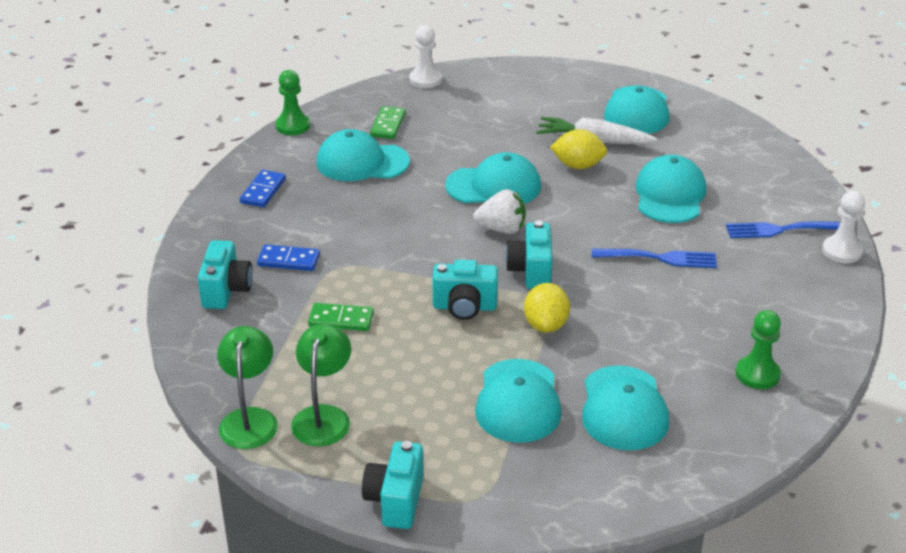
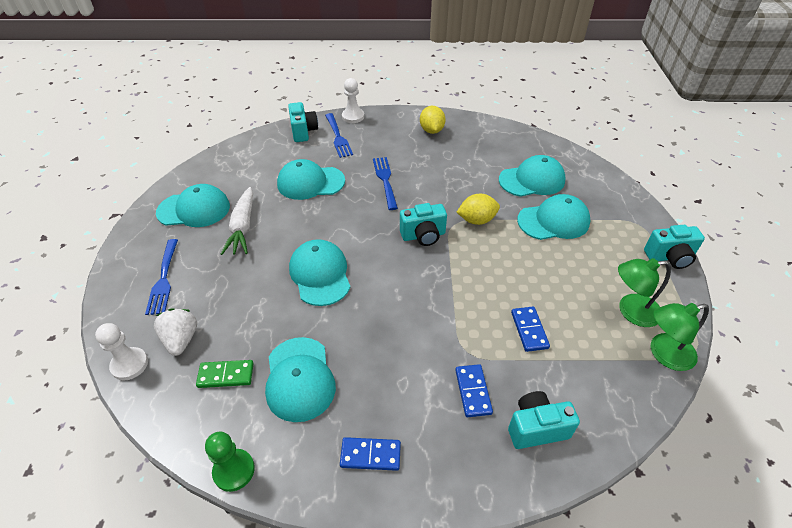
camera: 105 degrees left, 10 degrees up
green domino [308,303,374,331] -> blue domino [511,307,550,352]
turquoise camera [432,260,498,320] -> turquoise camera moved to [288,102,318,142]
white strawberry [473,189,525,234] -> white strawberry moved to [154,309,197,356]
yellow lemon [550,129,607,169] -> yellow lemon moved to [420,106,446,134]
green pawn [736,310,781,389] -> none
none -> blue fork [145,239,178,315]

